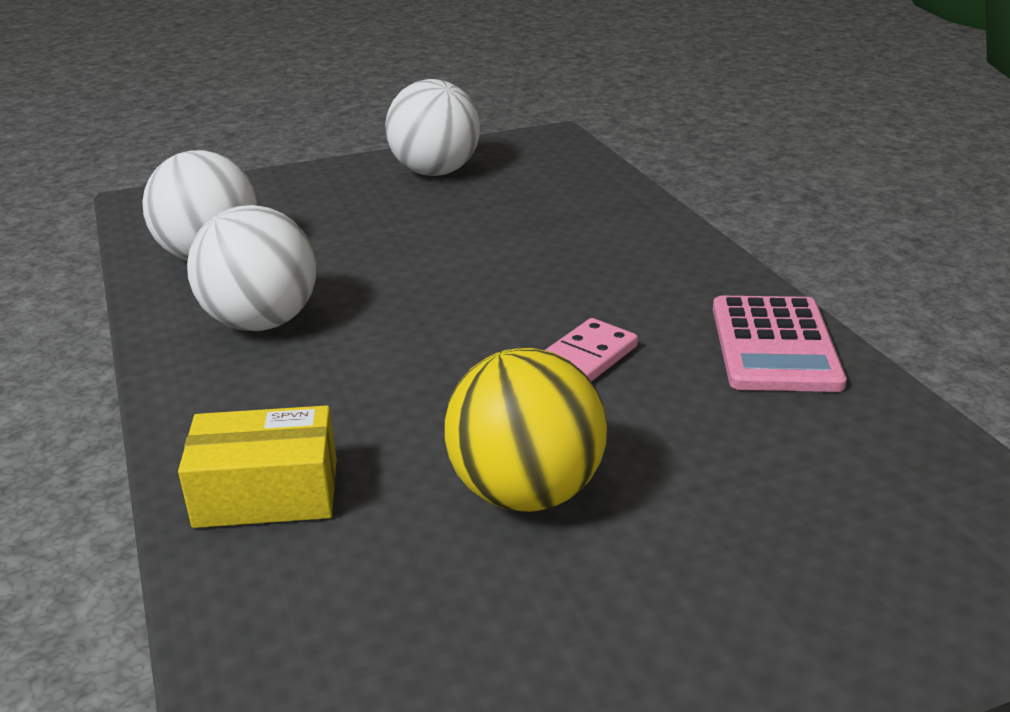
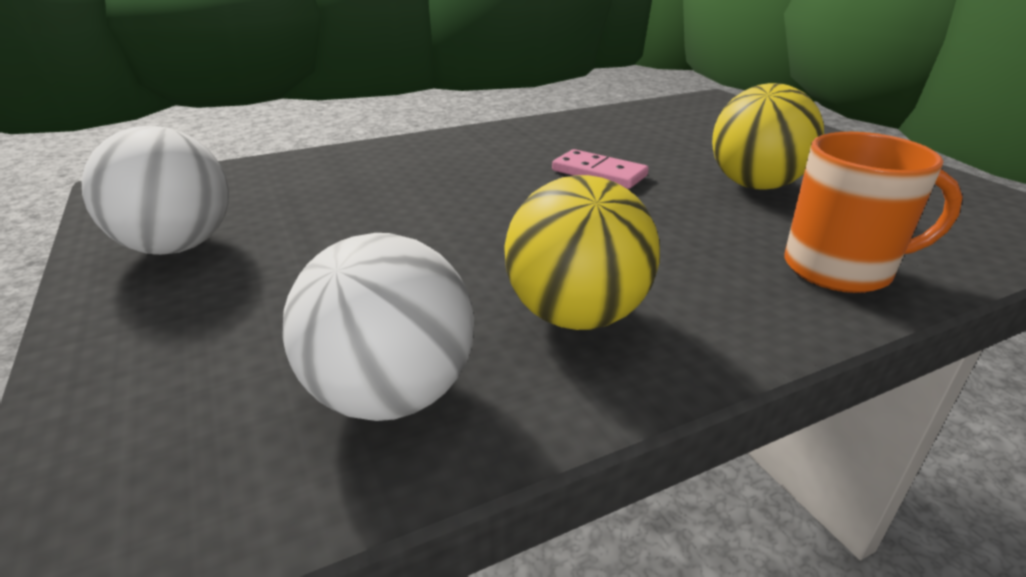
camera: 95 degrees left, 0 degrees up
yellow box [178,405,337,528] -> orange mug [784,132,963,293]
white ball [187,205,316,331] -> yellow ball [504,175,660,330]
pink calculator [713,296,847,392] -> none

